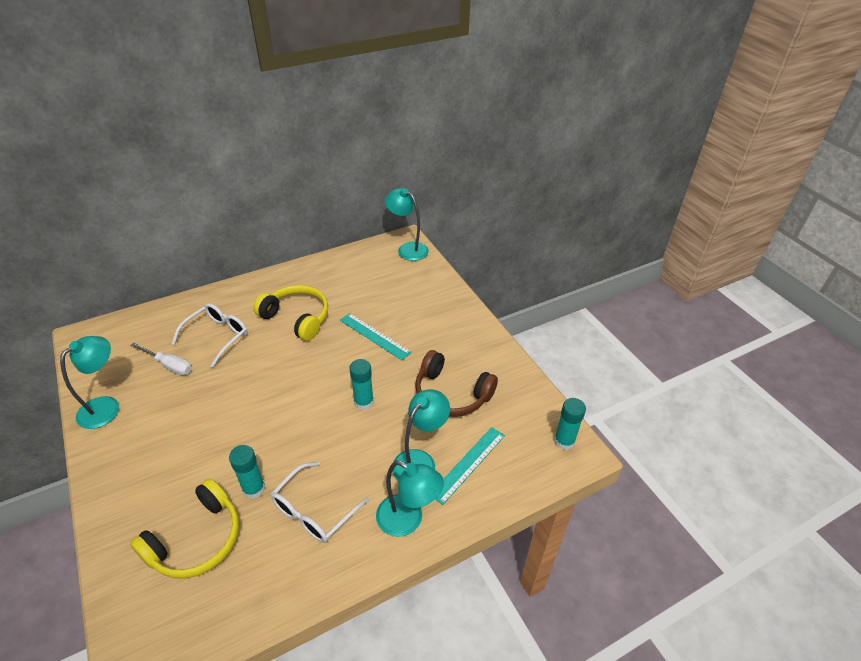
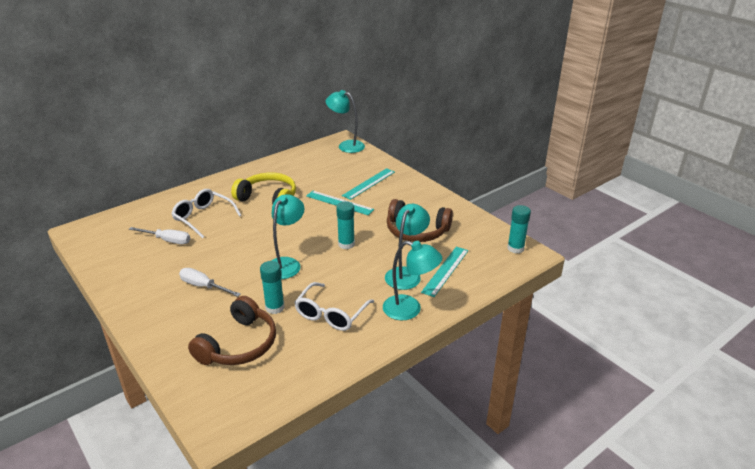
camera: 10 degrees left, 10 degrees down
turquoise lamp [60,336,119,429] -> turquoise lamp moved to [271,194,305,279]
yellow headphones [130,478,239,579] -> brown headphones [188,296,276,365]
white glasses [172,303,248,368] -> white glasses turned 75 degrees counterclockwise [171,189,242,238]
none -> white screwdriver [179,268,241,297]
none -> turquoise ruler [342,168,395,200]

